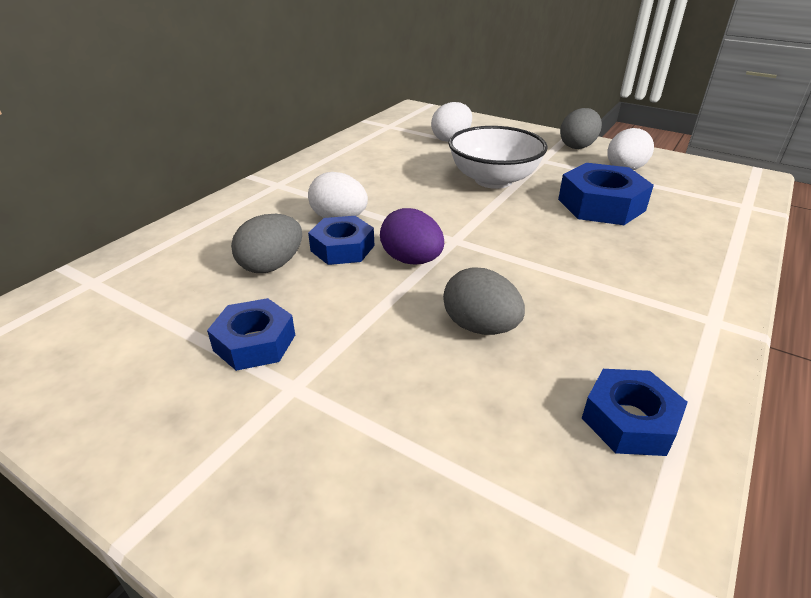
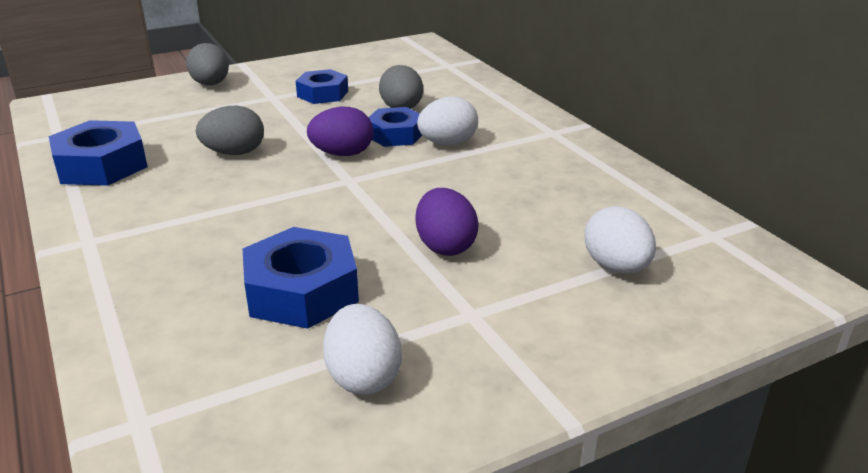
camera: 120 degrees right, 5 degrees down
white bowl [449,126,548,189] -> purple egg [416,188,479,256]
grey egg [560,108,602,149] -> grey egg moved to [186,43,229,85]
blue nut [582,369,688,456] -> blue nut [49,120,148,186], size x1.50

